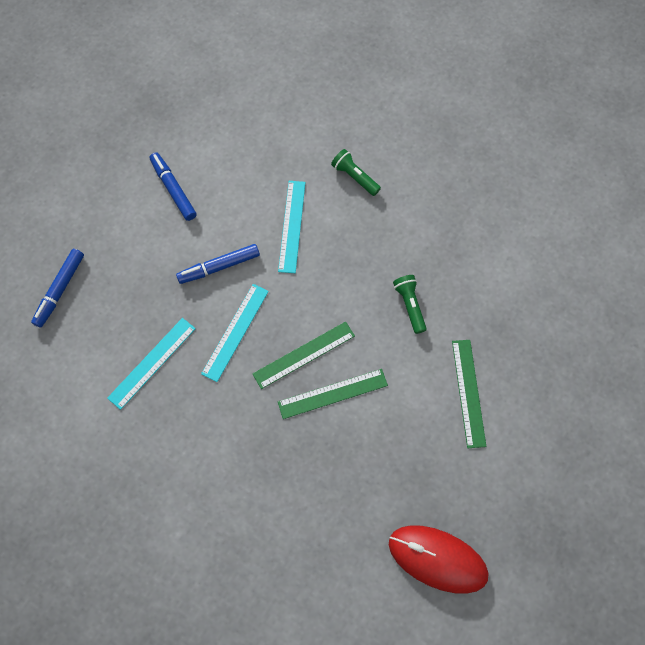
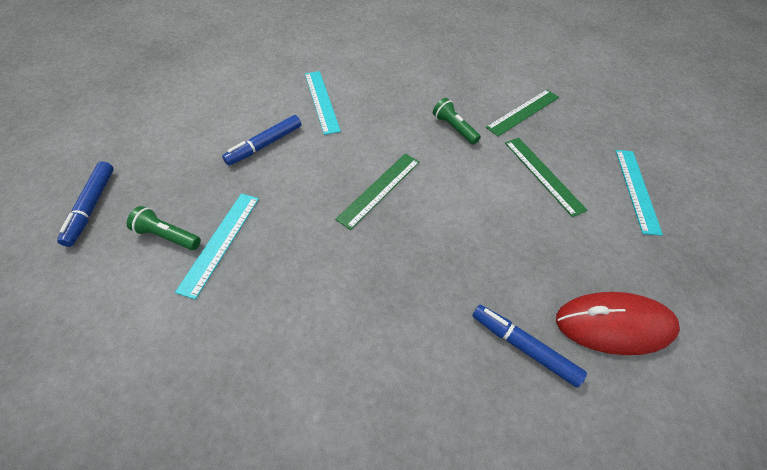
camera: 25 degrees left, 15 degrees down
blue marker [150,152,197,221] -> blue marker moved to [472,305,587,387]
turquoise ruler [201,284,269,382] -> turquoise ruler moved to [615,150,663,236]
green ruler [278,369,388,419] -> green ruler moved to [486,90,559,137]
green flashlight [331,149,381,196] -> green flashlight moved to [127,206,201,250]

